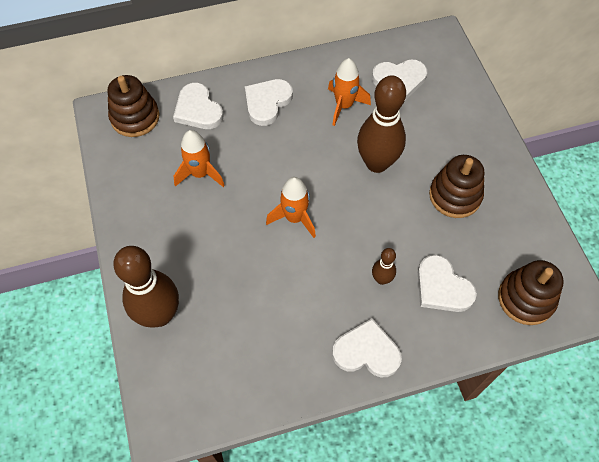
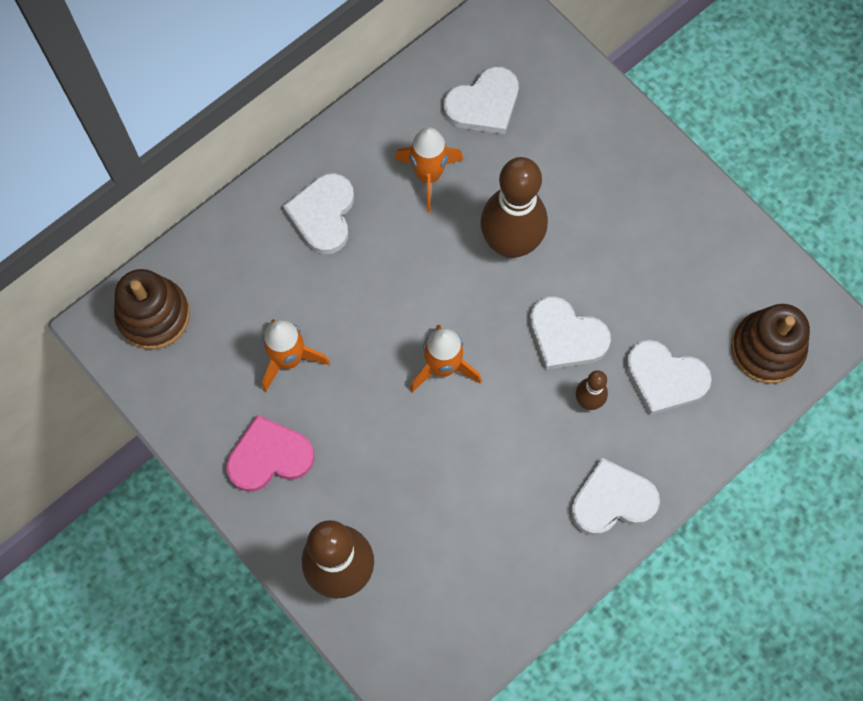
camera: 25 degrees left, 10 degrees up
white heart [173,83,224,129] -> white heart moved to [529,296,611,370]
brown stacking toy [429,155,484,218] -> none
none -> pink heart [226,415,315,492]

